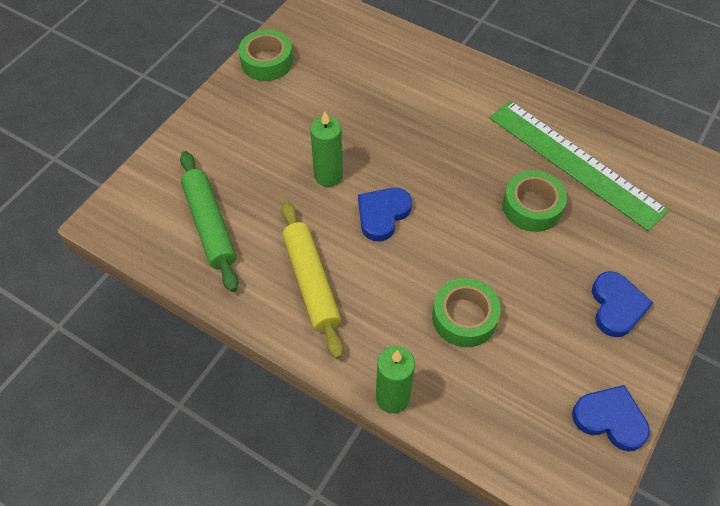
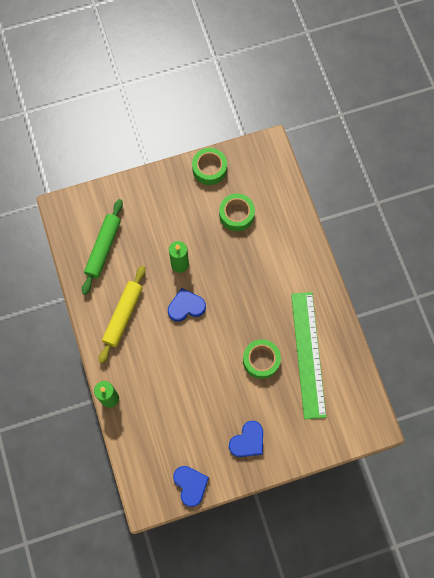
camera: 40 degrees right, 15 degrees up
green tape [432,278,501,347] -> green tape moved to [219,194,255,231]

